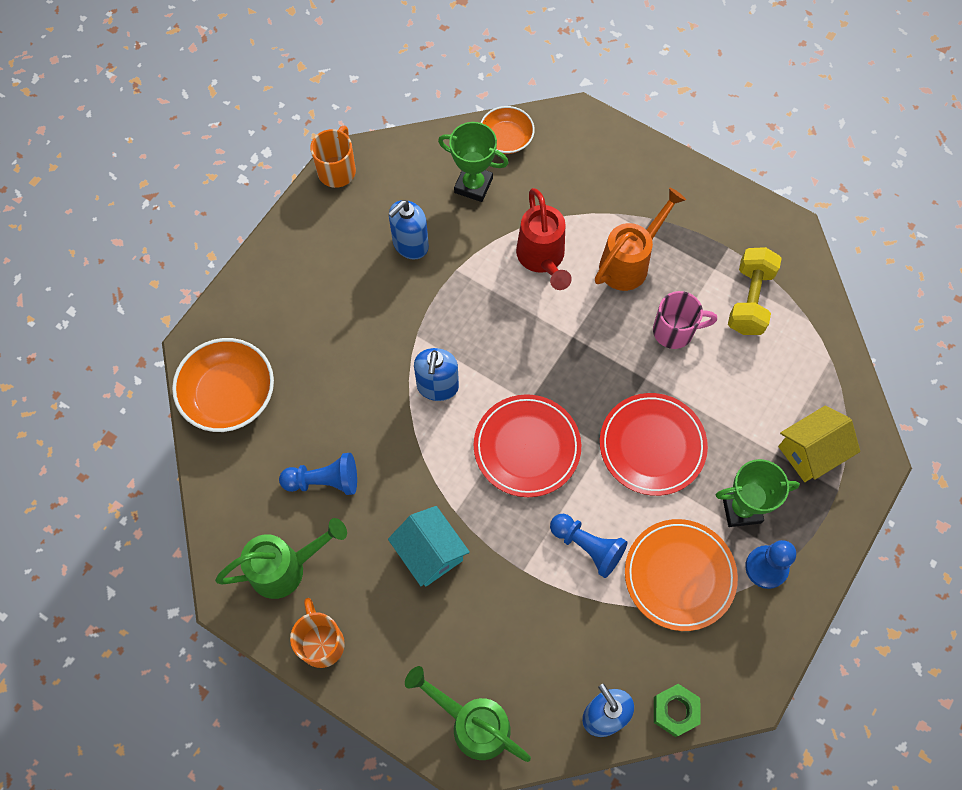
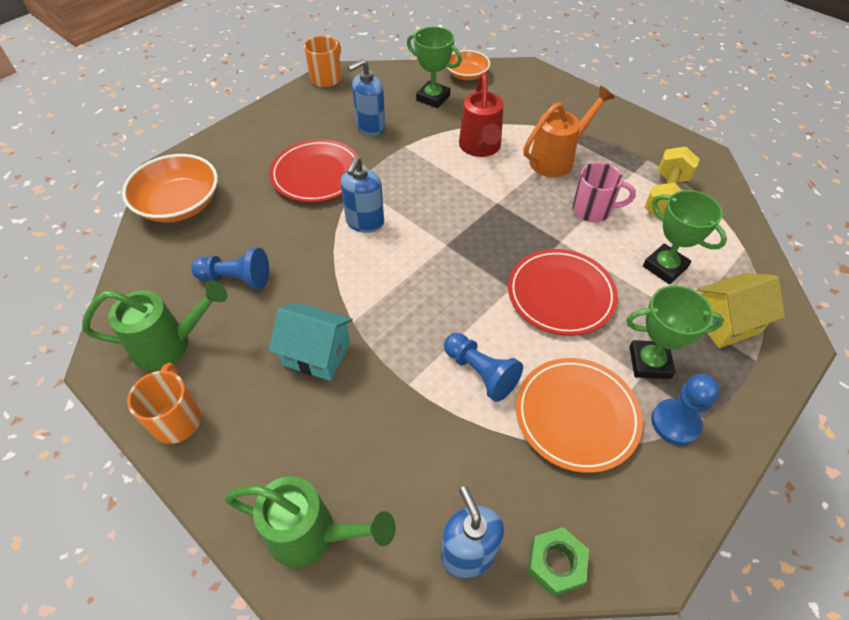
camera: 10 degrees right, 15 degrees down
turquoise house [388,506,470,587] -> turquoise house turned 45 degrees counterclockwise [269,303,353,381]
green watering can [405,666,531,762] -> green watering can turned 150 degrees clockwise [224,476,396,568]
red plate [474,394,581,497] -> red plate moved to [269,139,360,202]
none -> green trophy [643,190,727,284]

